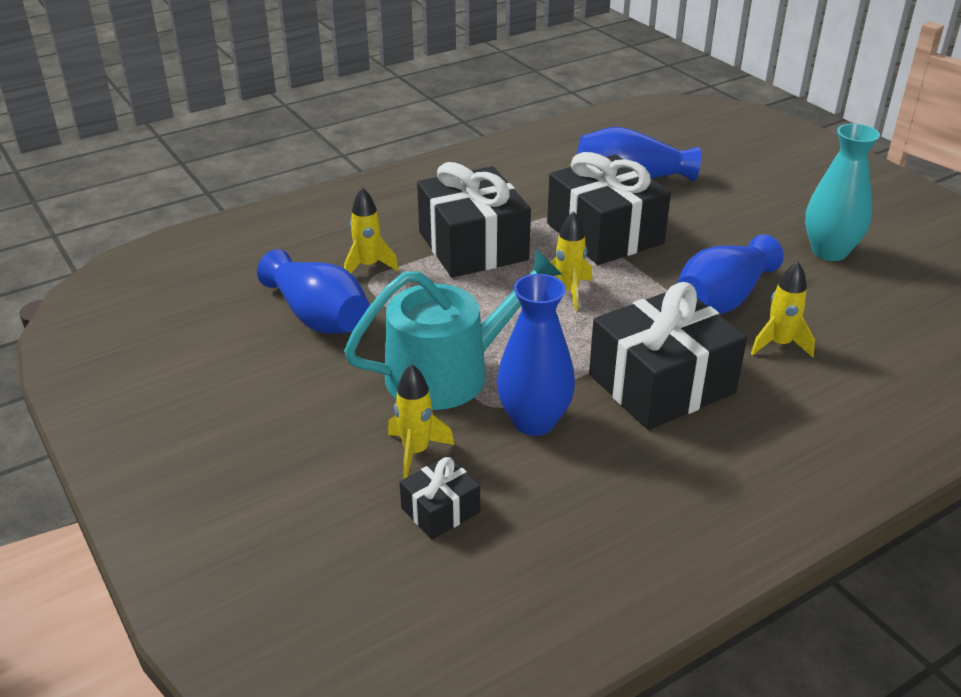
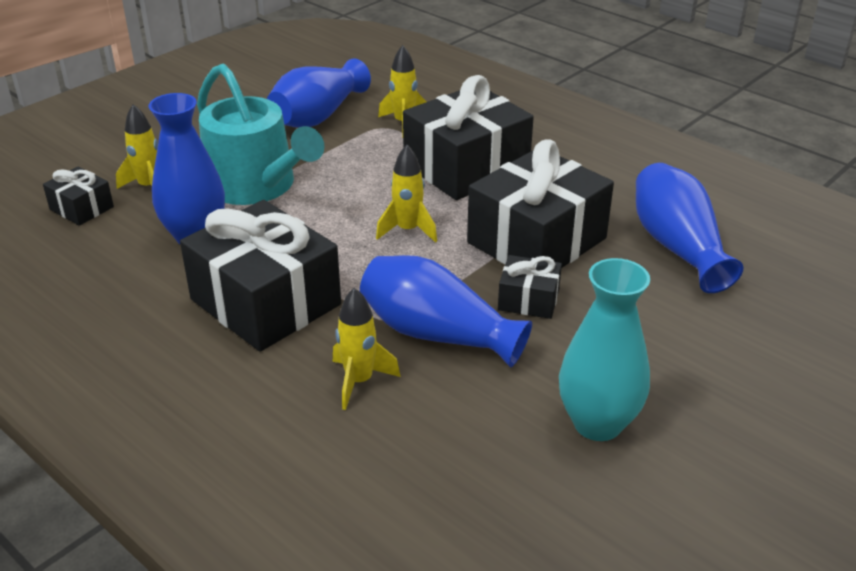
camera: 75 degrees right, 0 degrees up
none -> black gift [498,255,562,319]

